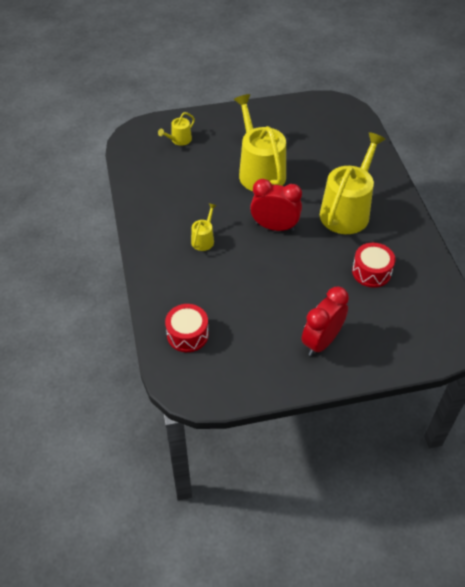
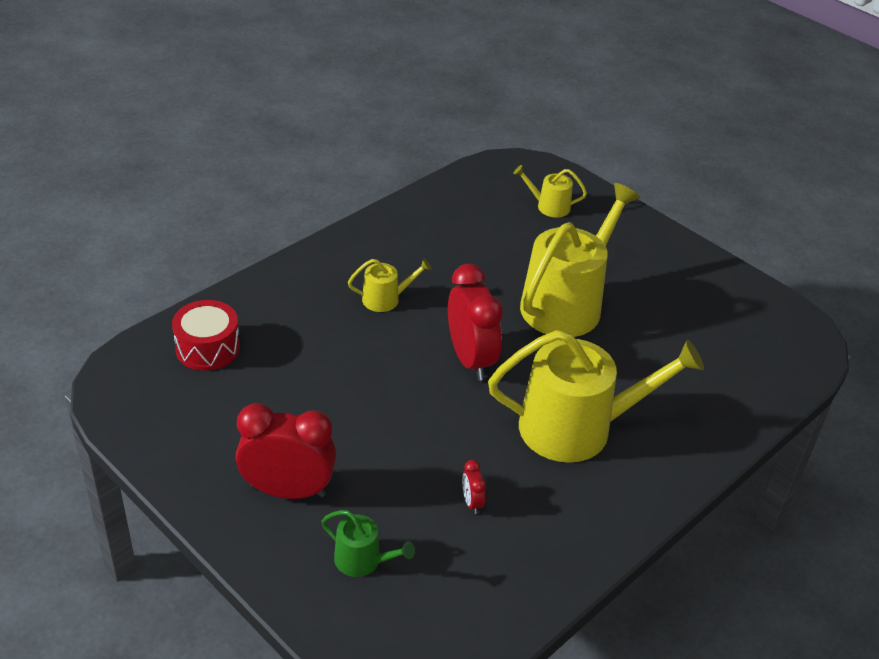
camera: 55 degrees right, 10 degrees down
red drum [352,243,395,288] -> red clock [462,460,486,514]
none -> green watering can [321,510,415,577]

